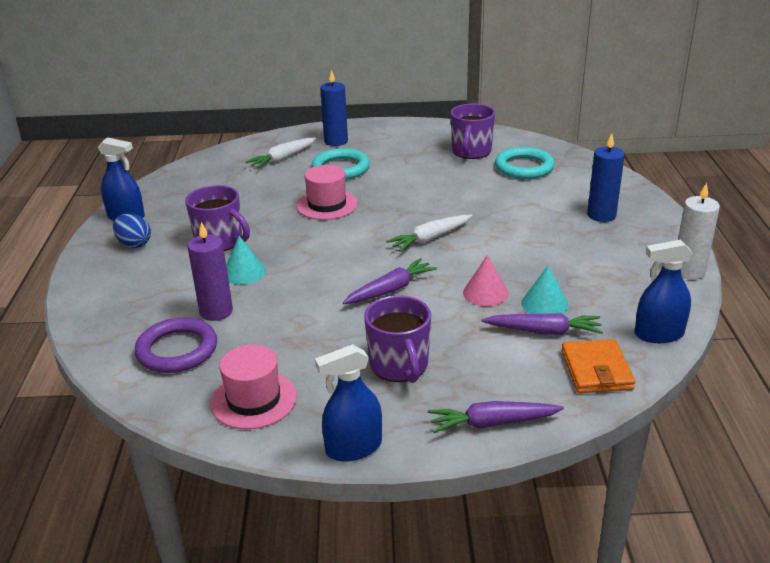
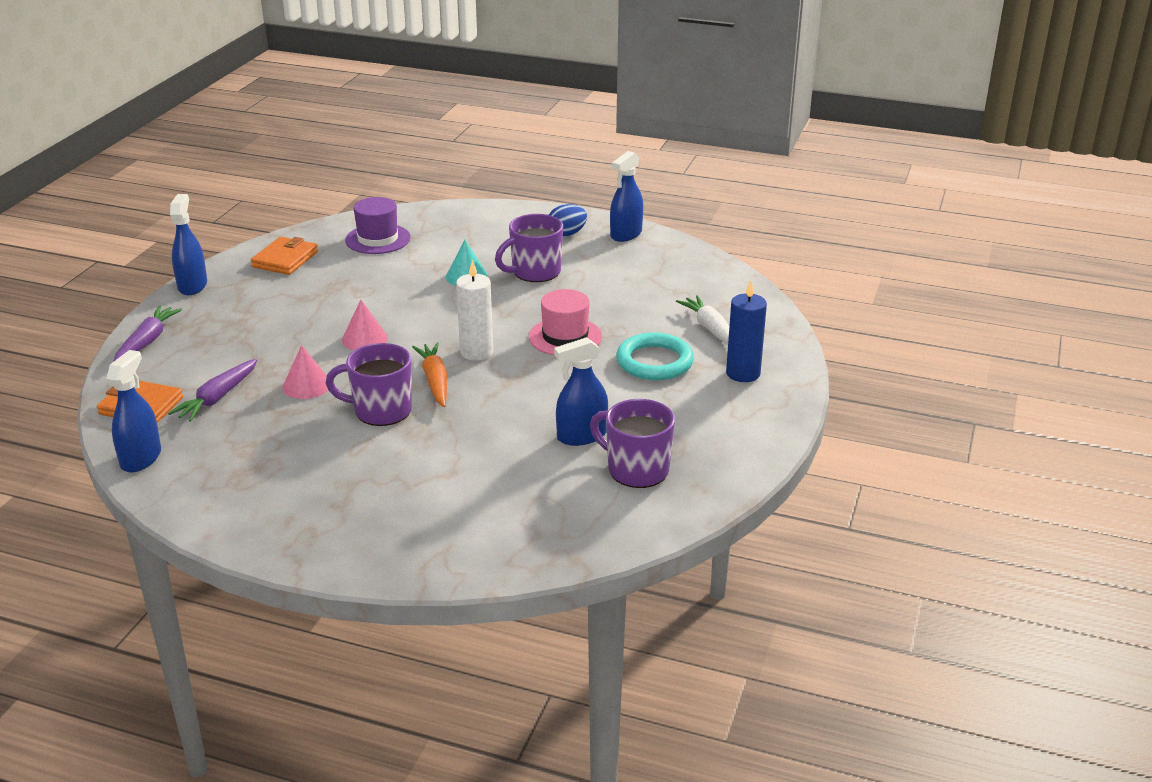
camera: 110 degrees right, 0 degrees up
purple ring [135,317,217,373] -> purple hat [345,197,411,254]
purple candle [187,222,233,321] -> none
pink hat [210,345,297,429] -> orange wallet [251,237,318,275]
purple carrot [343,258,437,304] -> pink cone [342,300,388,350]
purple mug [364,296,431,383] -> purple mug moved to [326,343,412,426]
white carrot [386,215,472,252] -> orange carrot [412,342,447,407]
turquoise ring [495,147,555,179] -> none
turquoise cone [521,265,568,314] -> none
blue candle [587,134,625,222] -> none
white candle [678,183,720,280] -> white candle moved to [456,260,493,361]
none -> blue spray bottle [554,337,608,446]

